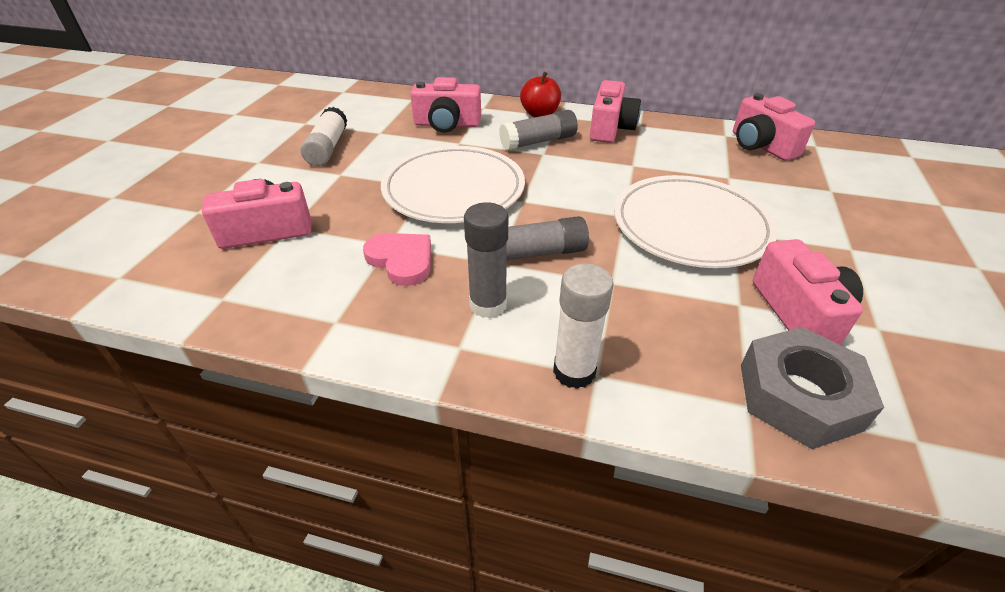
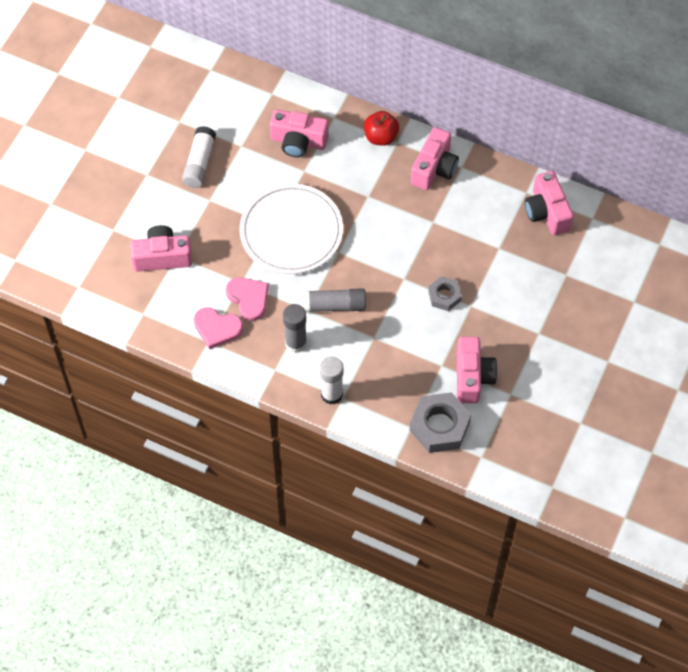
camera: 10 degrees right, 20 degrees up
grey glue stick [499,110,578,151] -> none
white plate [614,175,778,268] -> grey nut [428,276,462,311]
none -> pink heart [194,307,243,349]

